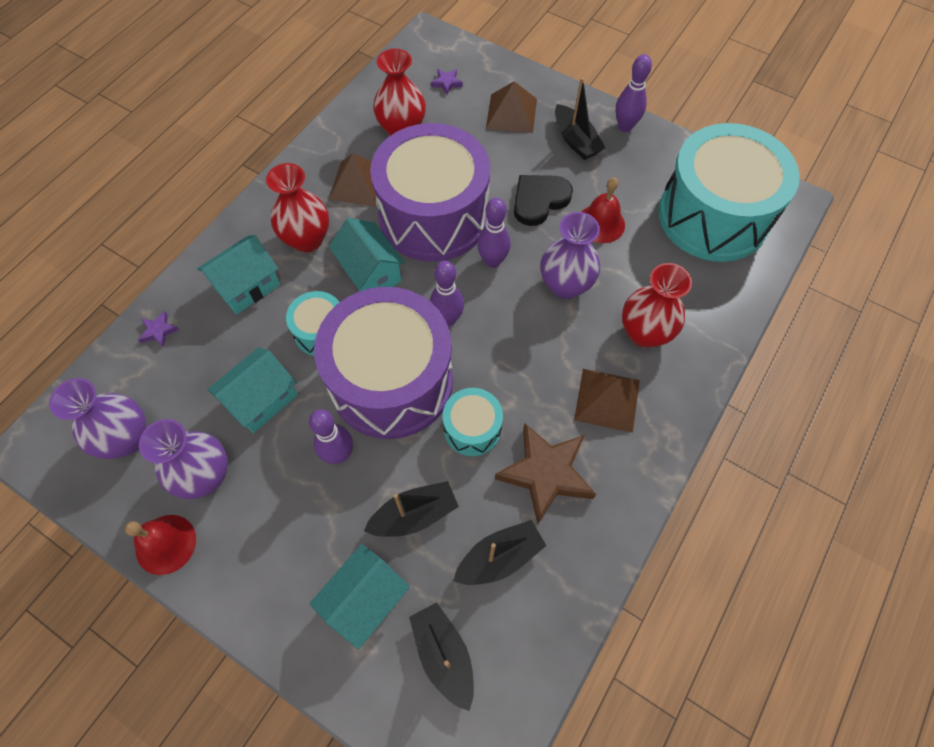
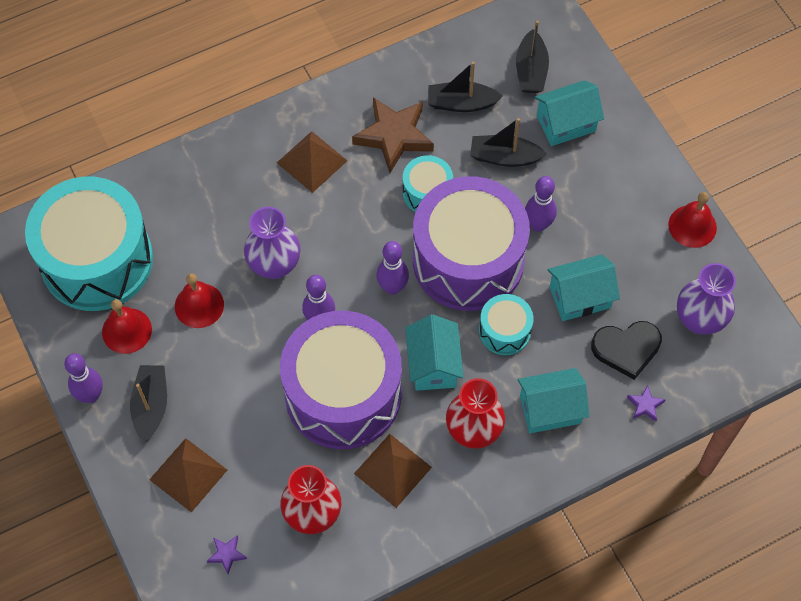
camera: 150 degrees left, 0 degrees up
purple vase [139,419,228,499] -> none
black heart [514,175,573,226] -> black heart moved to [591,321,662,380]
red vase [622,263,692,348] -> none
none -> red bell [102,299,152,354]

